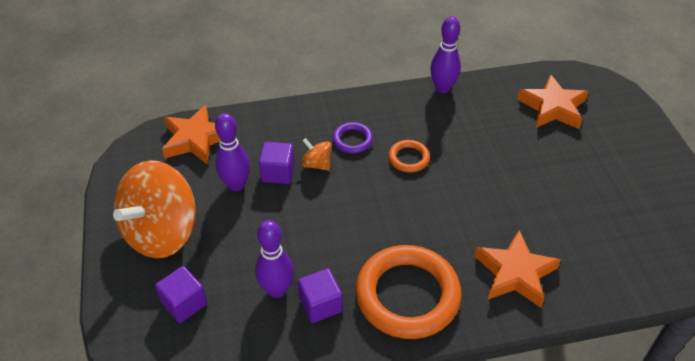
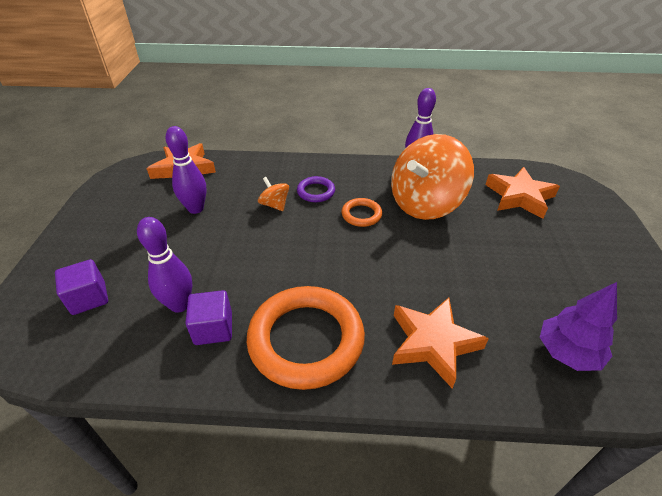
camera: 15 degrees right, 5 degrees down
orange spinning top [113,160,196,258] -> orange spinning top moved to [391,134,474,220]
purple cube [259,142,295,184] -> none
none -> purple tree [540,282,617,371]

